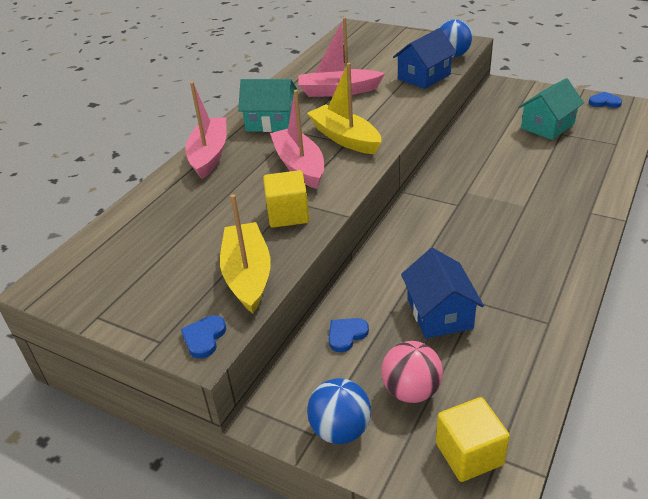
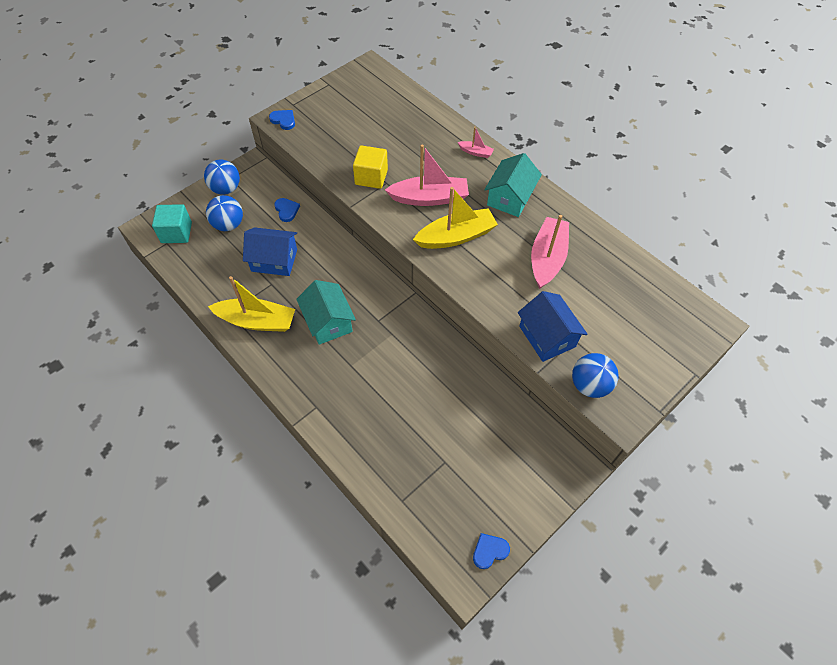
camera: 105 degrees right, 20 degrees up
pink boat [185,82,227,179] -> pink boat [458,127,494,158], size x0.47
yellow boat [220,194,271,313] -> yellow boat moved to [208,276,295,332]
pink ball [381,341,443,403] -> blue ball [206,195,243,231]
yellow cube [436,397,510,482] -> turquoise cube [152,204,192,243]
turquoise house [519,78,584,140] -> turquoise house moved to [296,280,356,345]
blue heart [588,92,622,108] -> blue heart turned 150 degrees counterclockwise [473,533,510,569]

